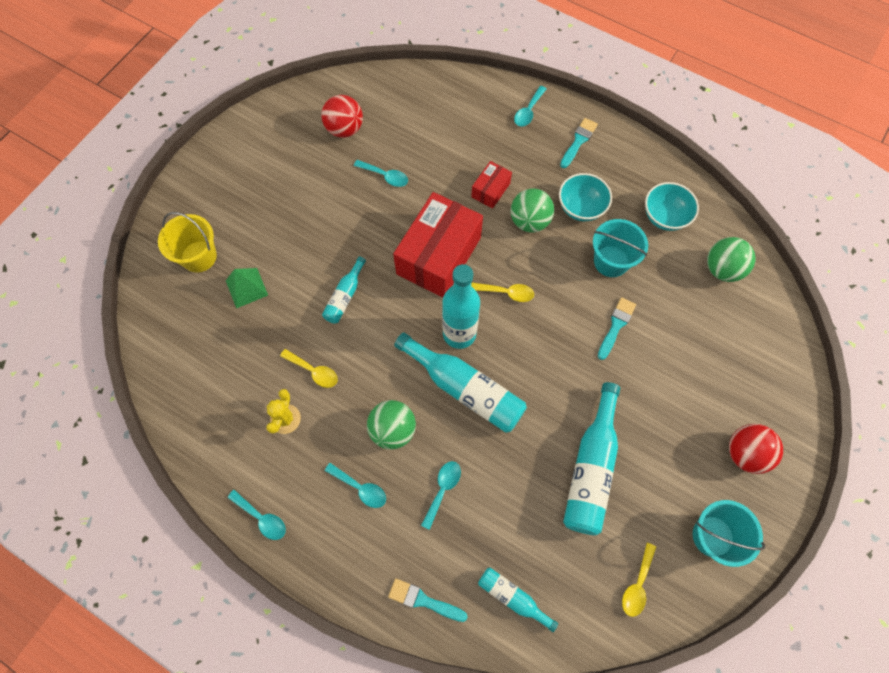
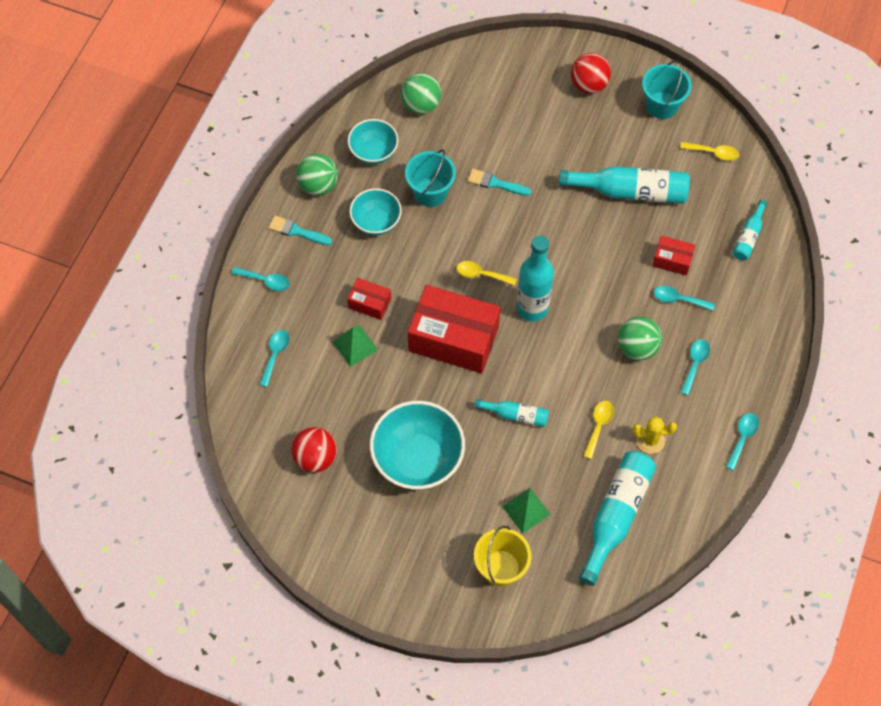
camera: 100 degrees left, 5 degrees down
turquoise spoon [354,160,408,187] -> turquoise spoon moved to [259,330,289,387]
turquoise brush [388,578,468,622] -> none
turquoise bottle [394,332,527,433] -> turquoise bottle moved to [579,451,656,586]
yellow spoon [471,283,534,302] -> yellow spoon turned 75 degrees counterclockwise [457,261,517,286]
green ball [510,188,554,233] -> green ball moved to [296,154,338,196]
none -> green pyramid [333,326,378,367]
none -> turquoise bowl [370,401,465,490]
none -> red box [652,236,696,276]

